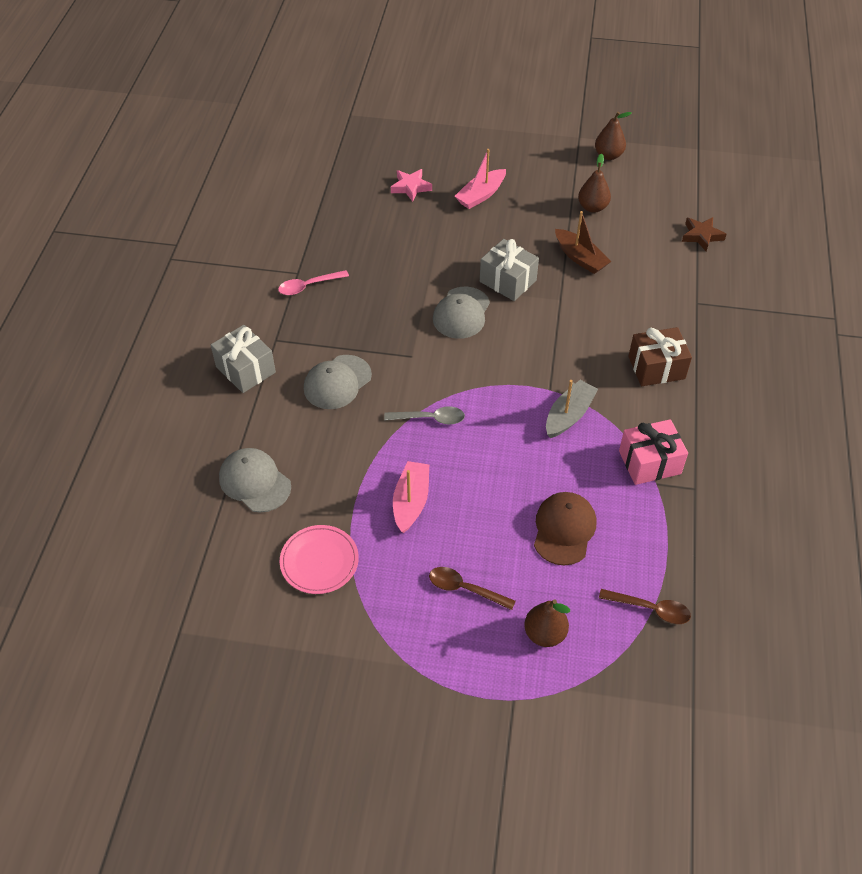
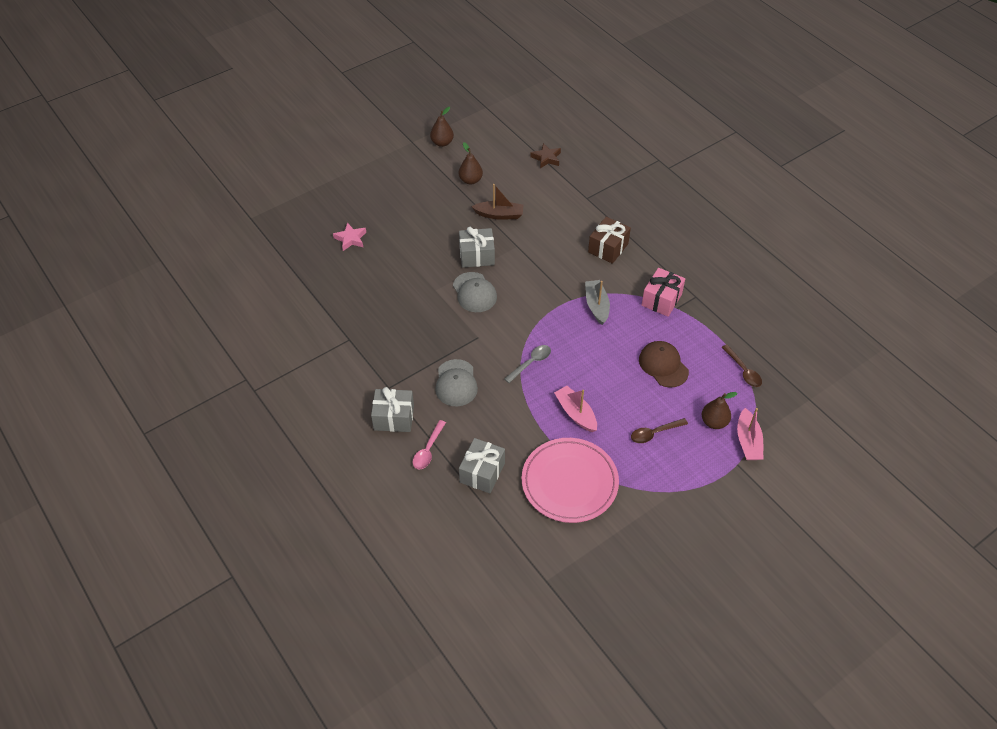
camera: 45 degrees left, 0 degrees up
grey cap [219,448,291,513] -> grey gift [459,438,505,493]
pink spoon [278,270,349,295] -> pink spoon moved to [413,420,446,469]
pink plate [280,525,359,594] -> pink plate [521,438,619,523], size x1.70
pink boat [455,149,506,209] -> pink boat moved to [737,408,763,460]
brown spoon [599,589,691,624] -> brown spoon turned 90 degrees clockwise [722,345,762,387]

